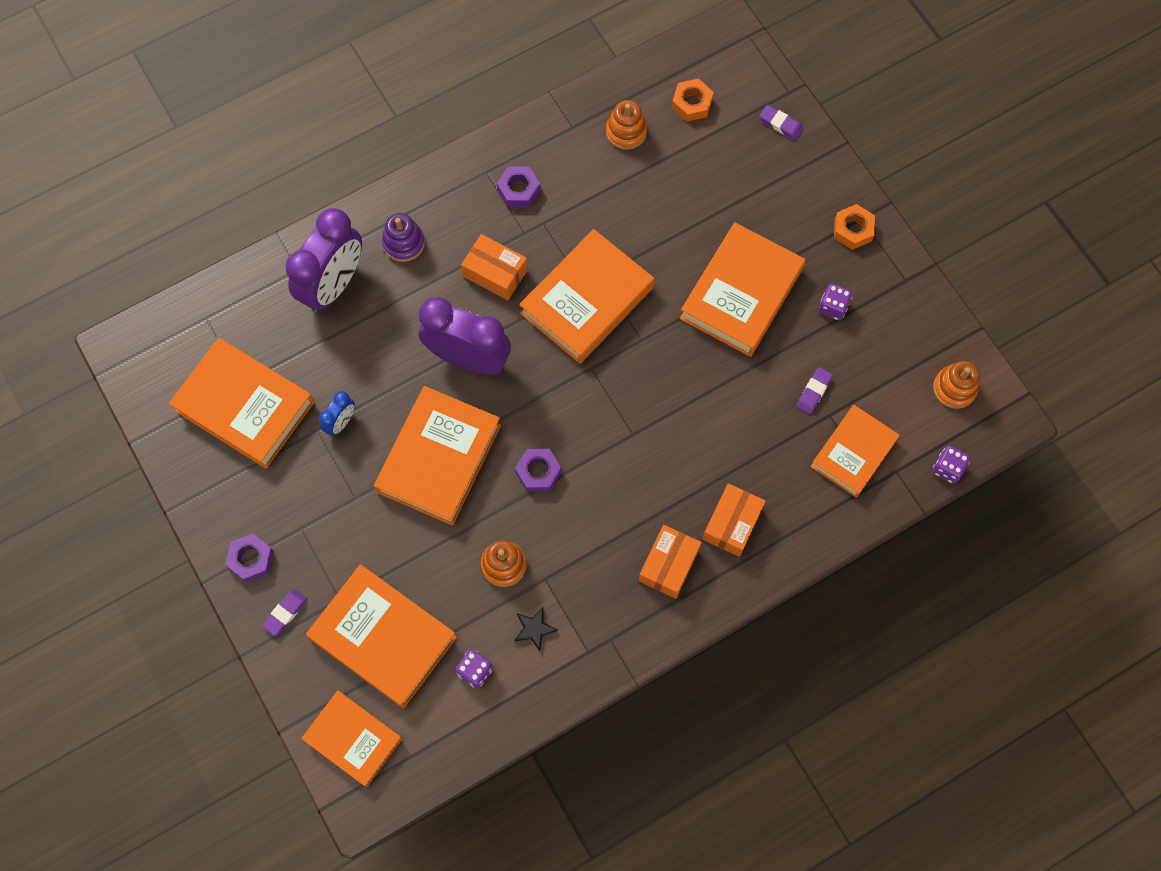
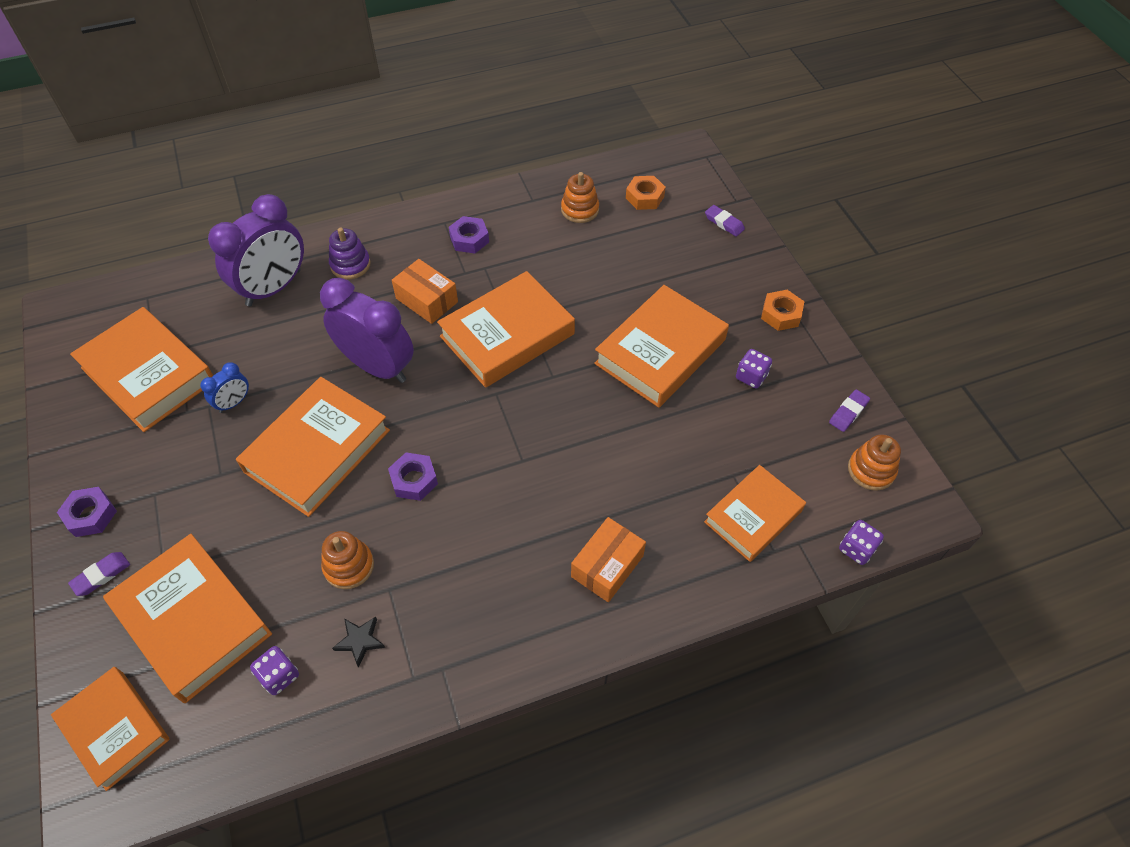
camera: 10 degrees right, 15 degrees down
orange box [639,525,701,599] -> none
purple eraser [796,367,833,414] -> purple eraser moved to [829,389,870,432]

